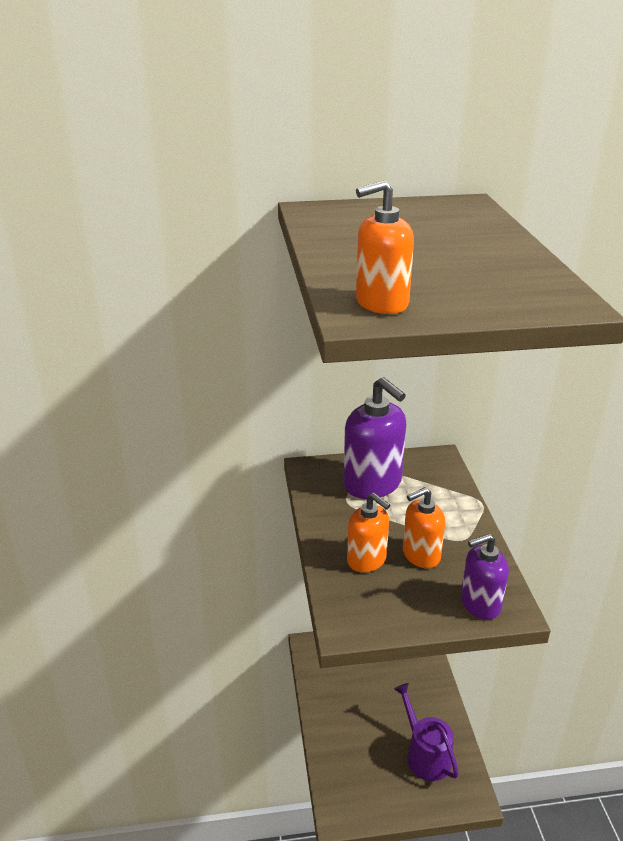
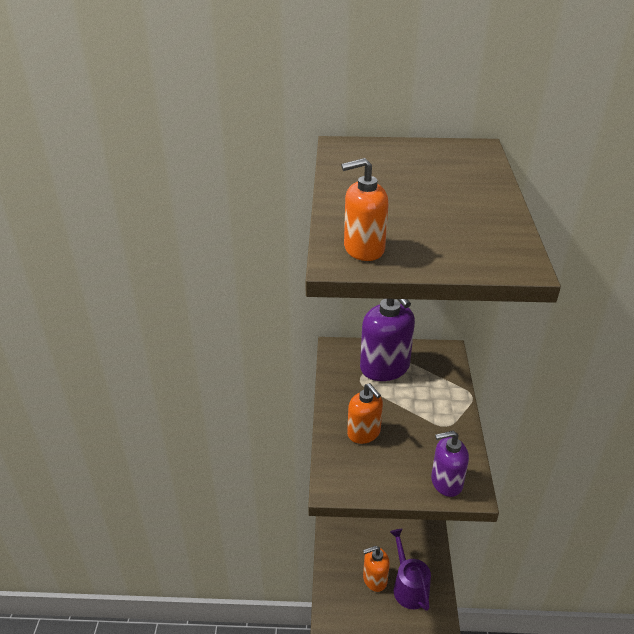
camera: 10 degrees right, 5 degrees up
orange soap dispenser [403,487,445,568] -> orange soap dispenser moved to [363,546,390,592]

